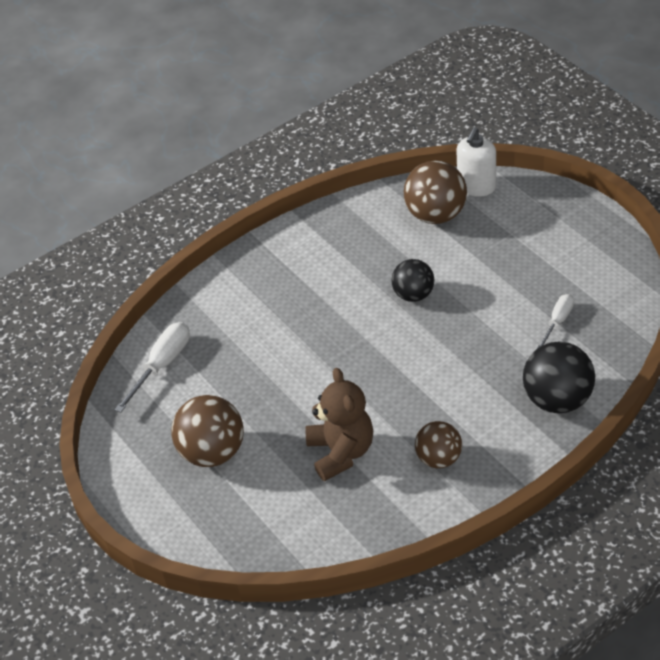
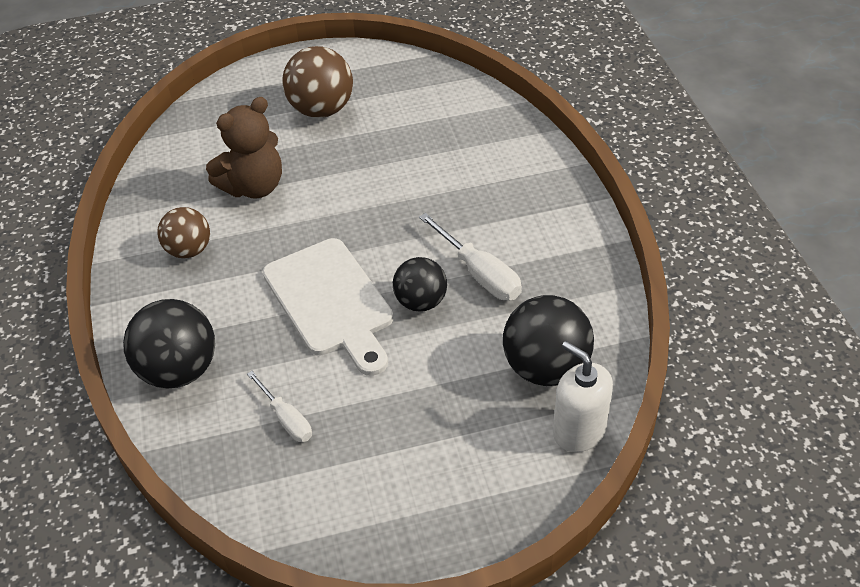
camera: 110 degrees right, 0 degrees up
white screwdriver [115,322,190,413] -> white screwdriver moved to [419,213,522,300]
brown teddy bear [306,368,373,481] -> brown teddy bear turned 45 degrees counterclockwise [206,97,282,198]
brown ball [404,161,467,224] -> black ball [503,295,594,386]
none -> white cutting board [263,238,393,376]

